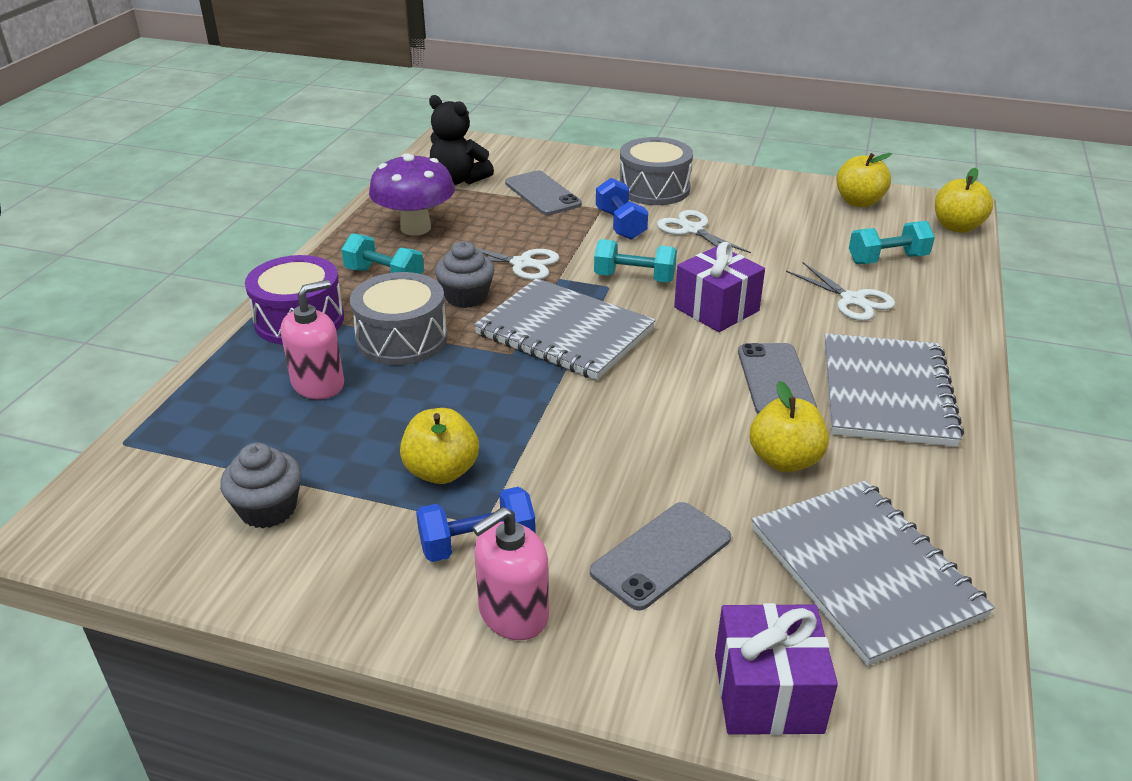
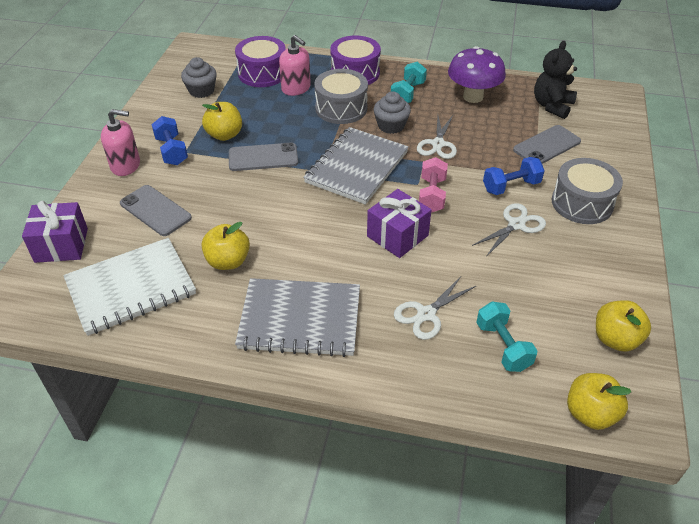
camera: 85 degrees right, 10 degrees up
pink soap dispenser [472,507,549,640] -> pink soap dispenser turned 135 degrees clockwise [101,109,140,176]
turquoise dumbbell [594,239,677,282] -> pink dumbbell [419,157,448,213]
grey phone [738,343,817,414] -> grey phone moved to [229,142,298,171]
grey notebook [751,480,995,666] -> white notebook [63,238,196,336]
none -> purple drum [235,36,286,87]

